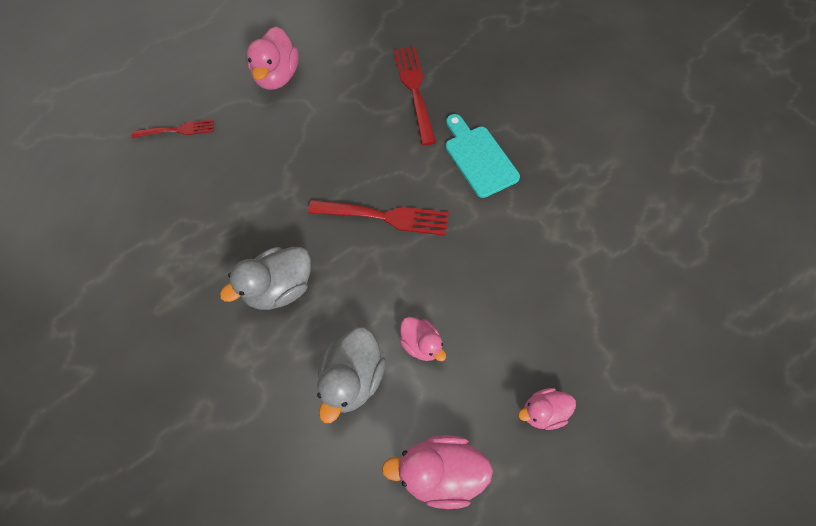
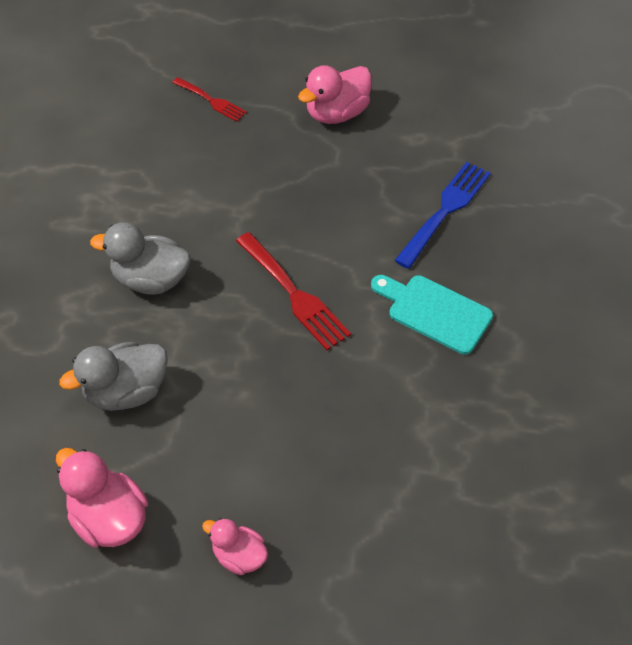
camera: 45 degrees right, 10 degrees down
red fork [394,47,436,145] -> blue fork [394,162,491,269]
pink duck [400,317,446,361] -> none
turquoise cutting board [445,114,520,198] -> turquoise cutting board turned 75 degrees counterclockwise [371,275,493,355]

